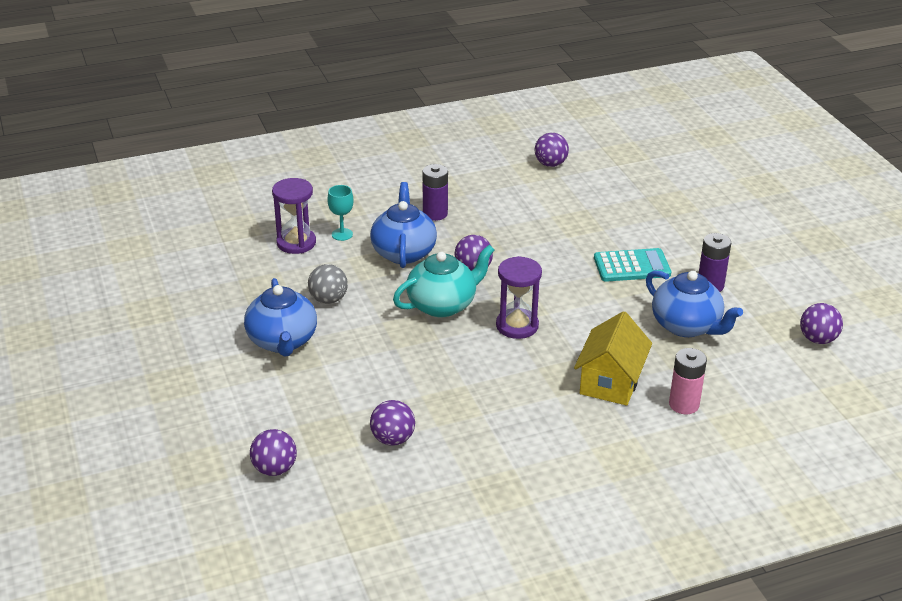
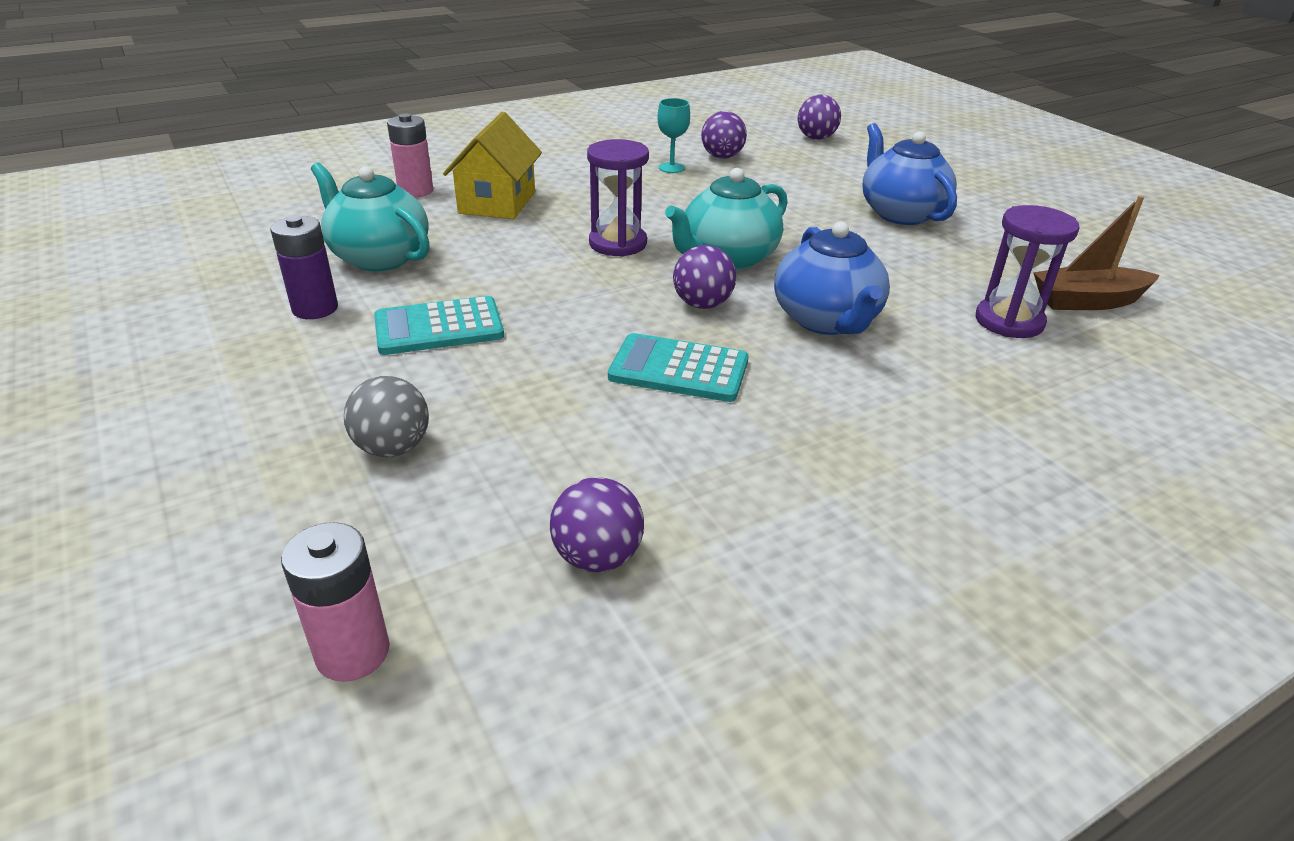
camera: 170 degrees right, 0 degrees up
grey ball [308,264,348,304] -> grey ball moved to [344,376,429,457]
turquoise goblet [328,185,353,241] -> turquoise goblet moved to [657,98,690,173]
purple battery [422,164,448,221] -> none
blue teapot [646,270,743,337] -> turquoise teapot [311,162,429,271]
purple ball [800,303,843,344] -> none
none -> pink battery [281,522,390,682]
none -> turquoise calculator [608,333,749,402]
none -> brown boat [1033,195,1160,310]

